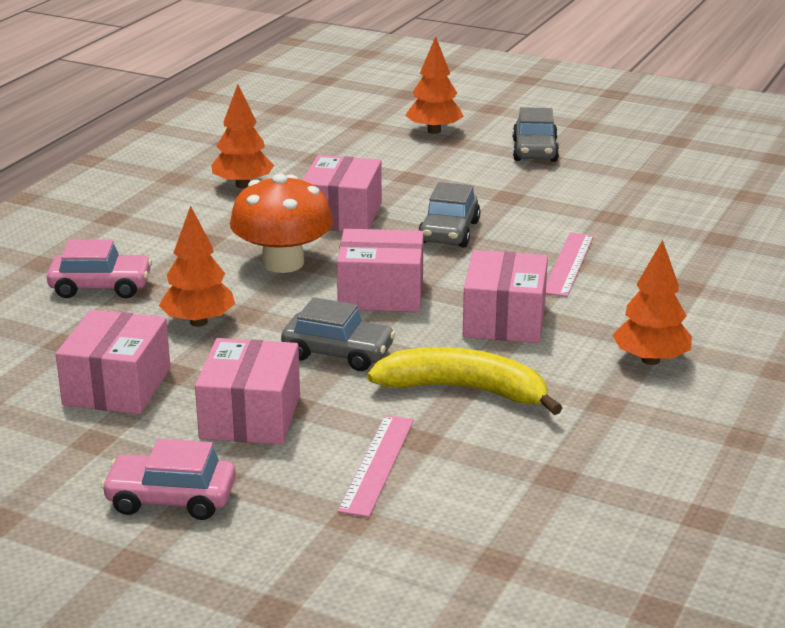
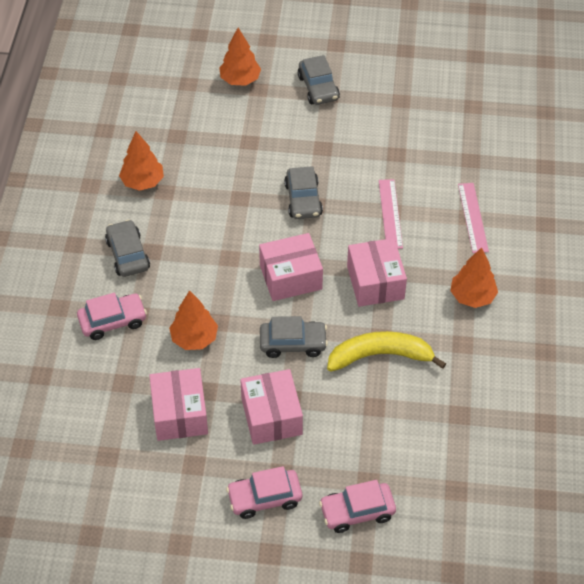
camera: 20 degrees left, 25 degrees up
orange mushroom [230,174,333,273] -> none
pink box [303,155,382,232] -> none
pink ruler [338,415,414,517] -> pink ruler moved to [458,183,489,253]
none -> grey car [105,220,150,277]
none -> pink car [319,480,396,533]

